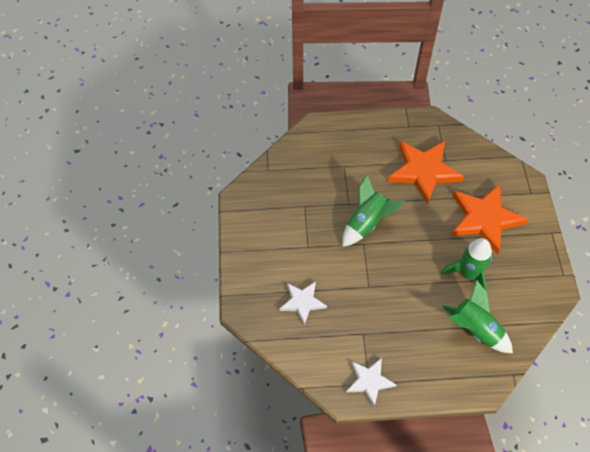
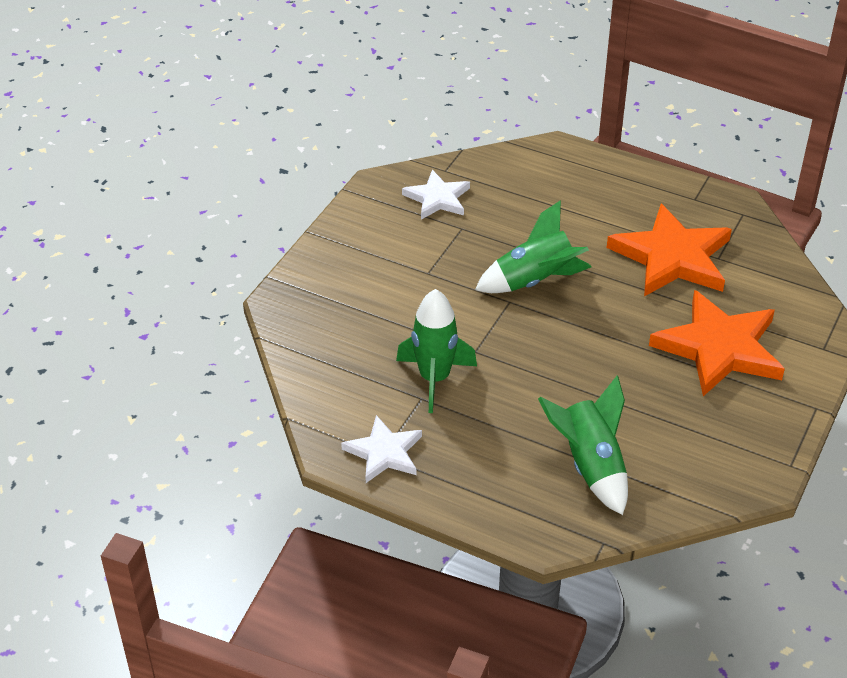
camera: 30 degrees right, 15 degrees down
white star [279,281,327,325] -> white star moved to [402,170,470,220]
green rocket [441,238,492,291] -> green rocket moved to [396,289,477,413]

